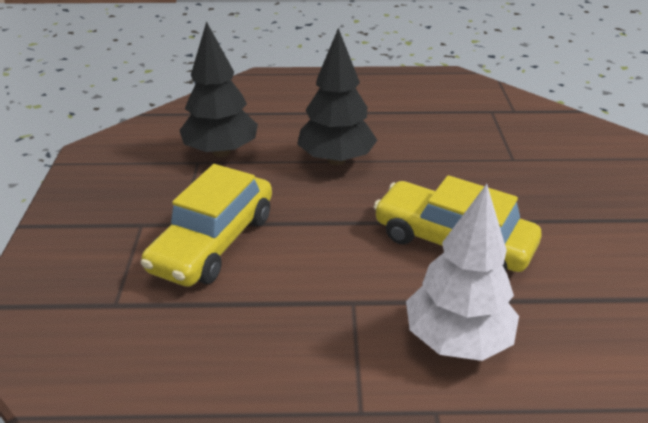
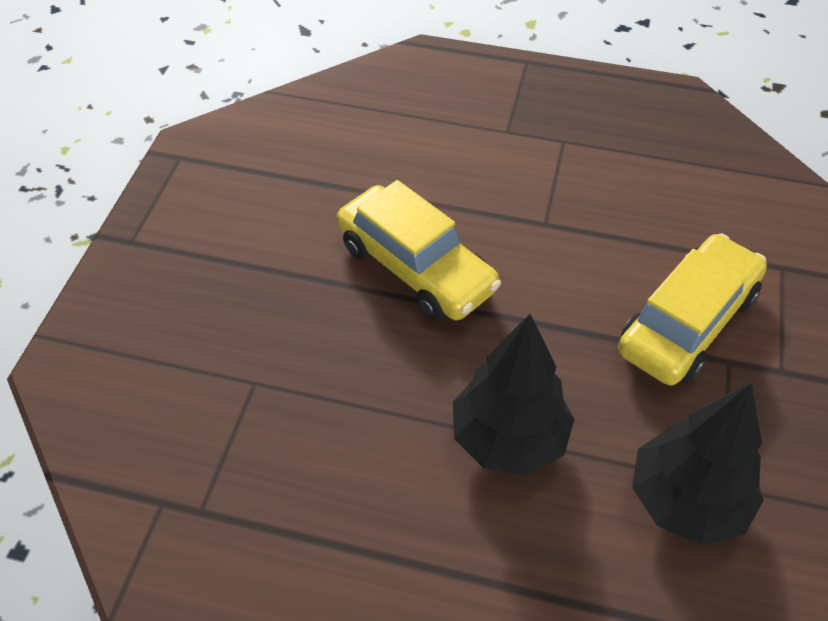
camera: 165 degrees left, 15 degrees up
white tree [406,184,519,361] -> none

